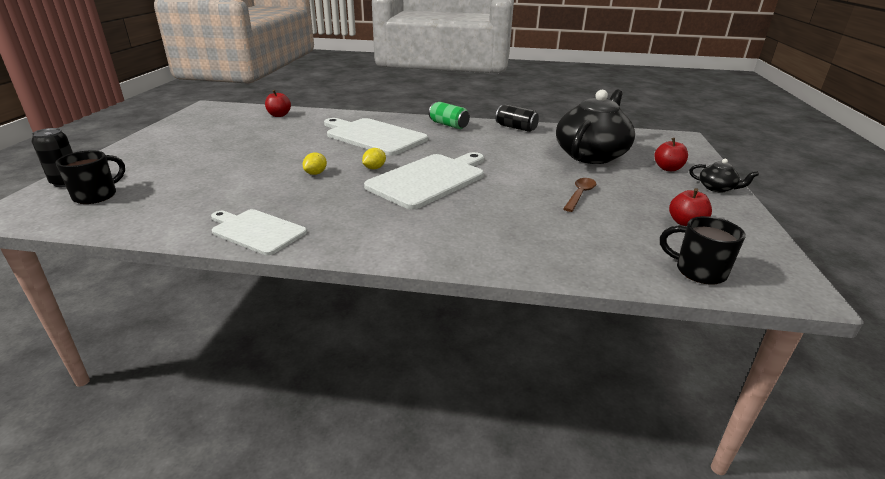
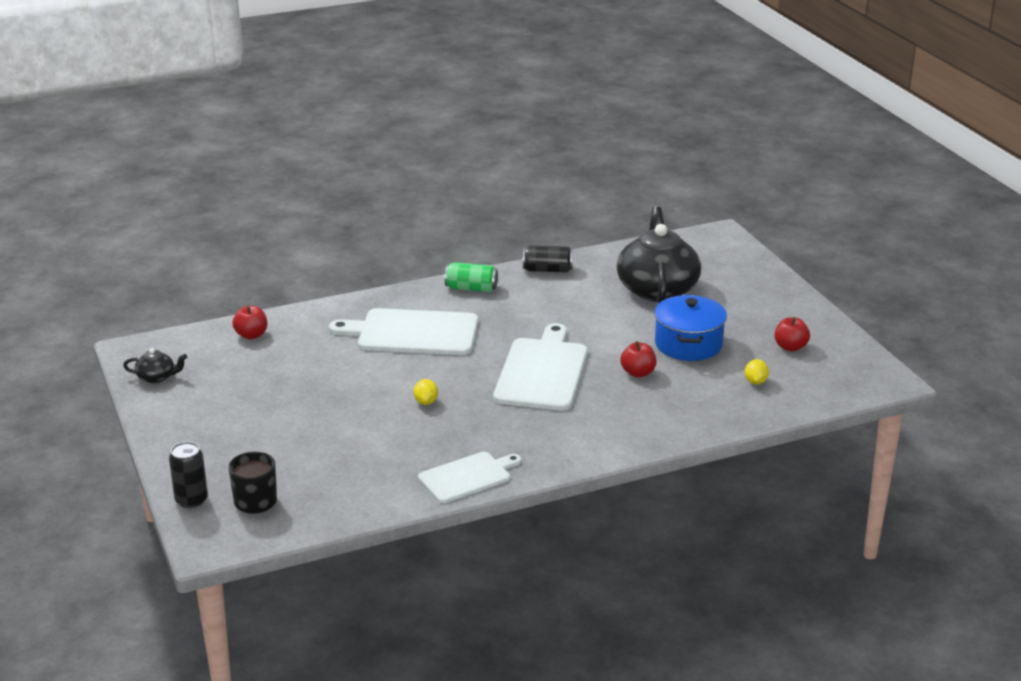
camera: 30 degrees left, 0 degrees up
white cutting board [211,209,307,255] -> white cutting board turned 150 degrees clockwise [418,452,521,503]
yellow lemon [362,148,386,169] -> yellow lemon moved to [745,359,769,385]
brown spoon [563,178,596,212] -> blue pot [654,295,727,361]
red apple [654,138,688,171] -> red apple moved to [620,341,656,377]
black mug [660,216,746,285] -> none
black teapot [689,159,759,193] -> black teapot moved to [123,348,187,383]

